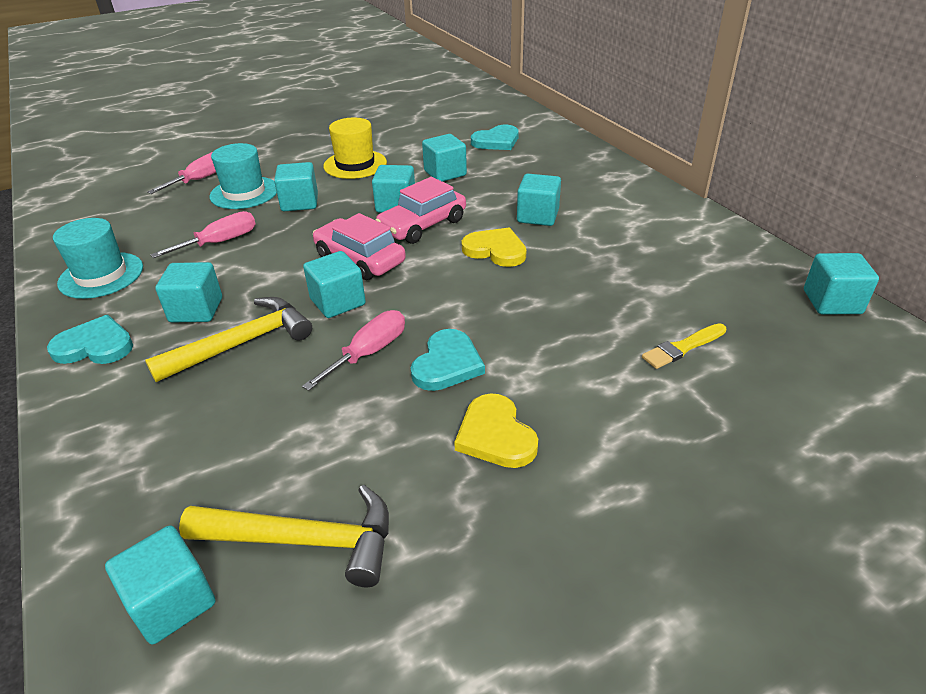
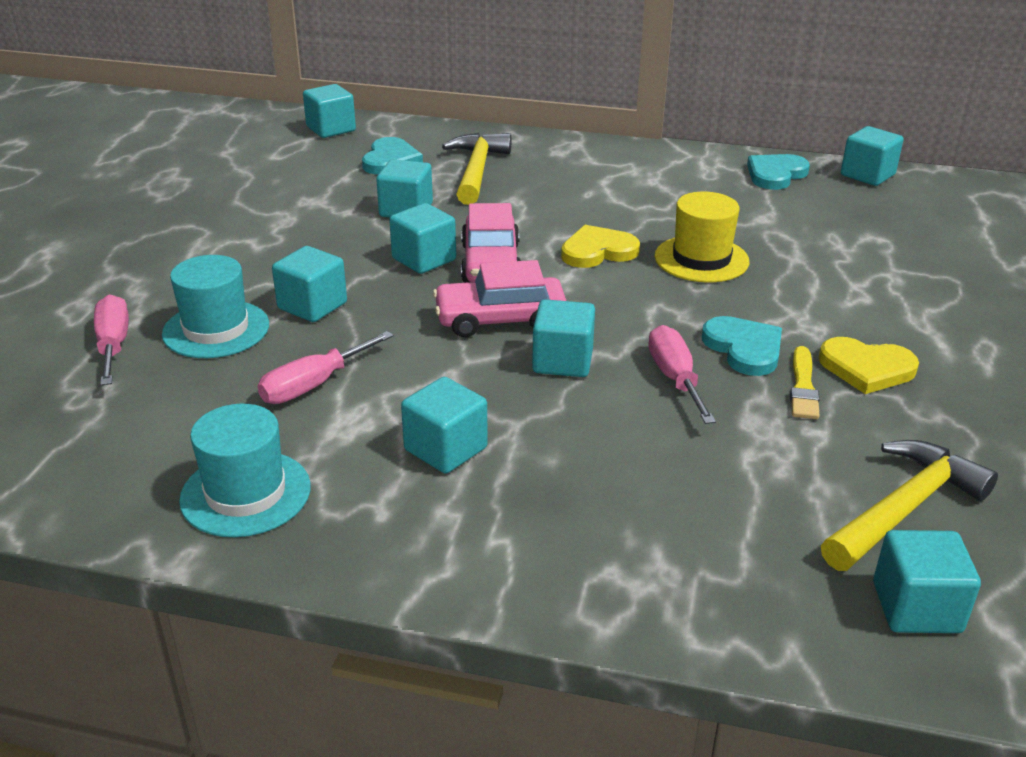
camera: 50 degrees left, 5 degrees down
turquoise heart [47,315,133,364] -> turquoise heart moved to [747,154,810,190]
yellow hammer [145,297,312,382] -> yellow hammer moved to [442,133,512,205]
pink screwdriver [150,211,256,258] -> pink screwdriver turned 135 degrees counterclockwise [257,331,394,404]
yellow hat [323,118,387,179] -> yellow hat moved to [654,192,749,282]
turquoise cube [517,174,561,226] -> turquoise cube moved to [303,84,356,138]
yellow brush [642,323,726,369] -> yellow brush moved to [790,346,820,419]

